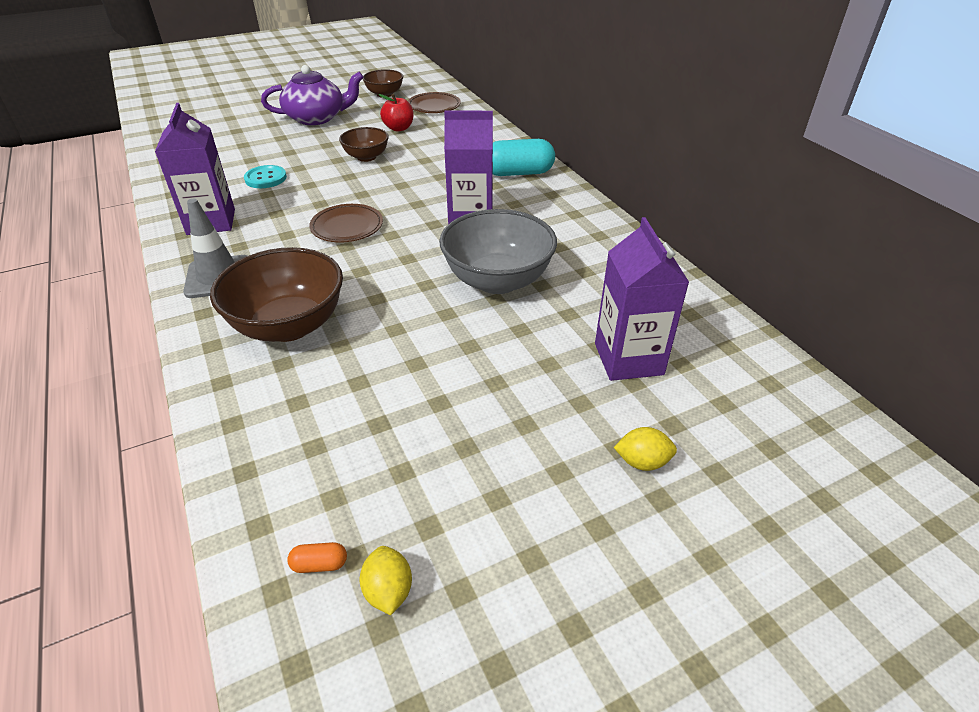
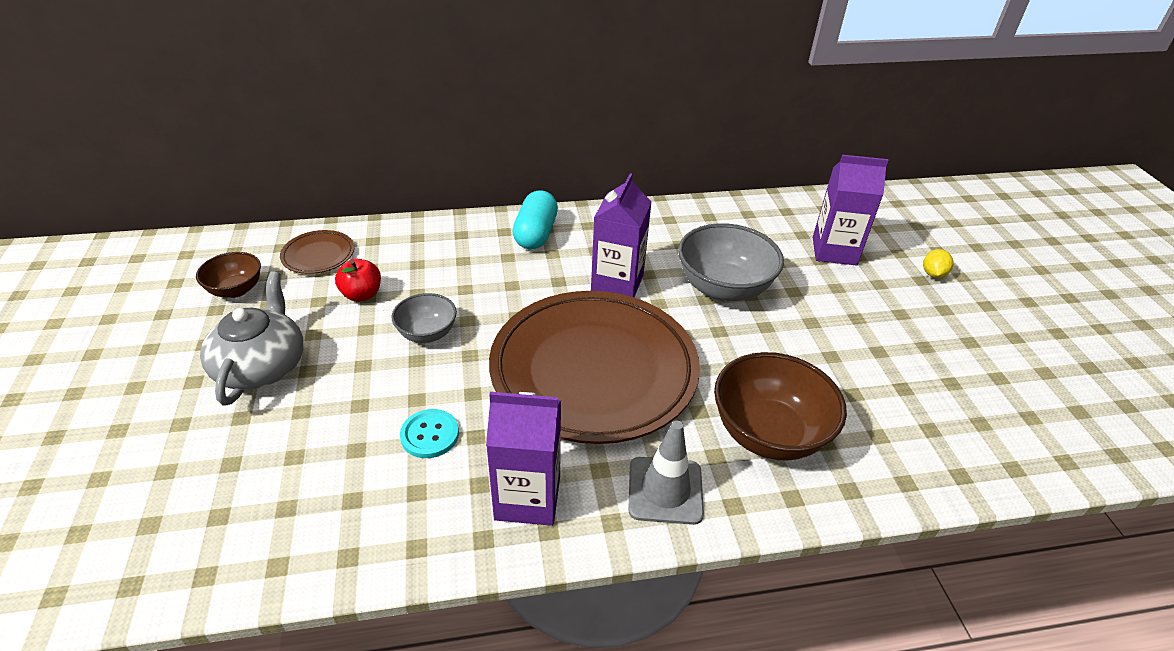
camera: 75 degrees left, 0 degrees up
purple teapot [261,65,364,125] -> grey teapot [200,271,304,406]
orange capsule [287,542,347,573] -> none
brown plate [309,204,383,243] -> brown plate [489,291,700,444], size x2.49
brown bowl [339,127,389,162] -> grey bowl [391,293,457,343]
yellow lemon [360,546,412,615] -> none

